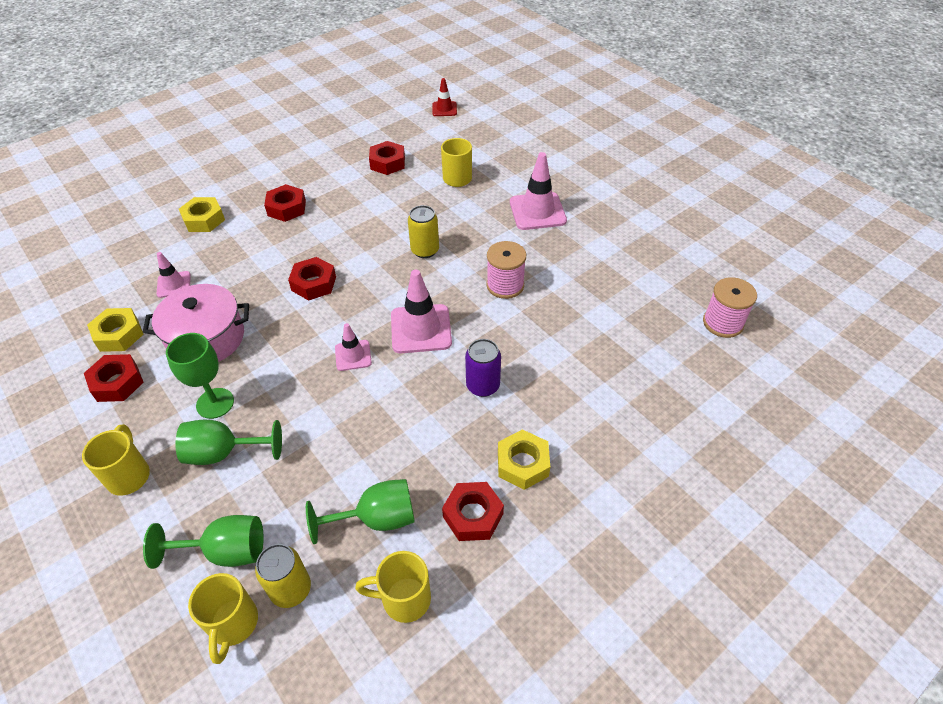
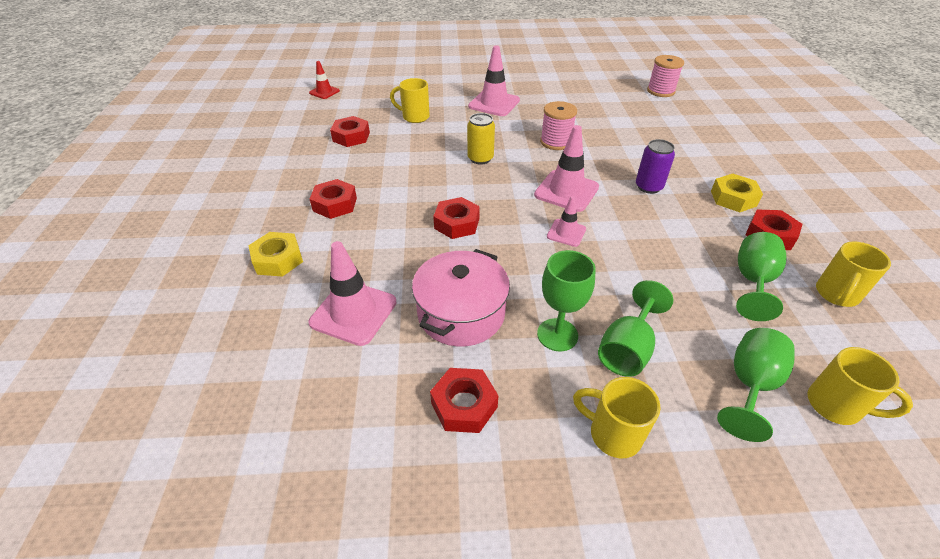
camera: 55 degrees left, 5 degrees down
yellow nut [87,308,144,352] -> none
pink traffic cone [157,252,191,298] -> pink traffic cone [309,241,397,346], size x1.75
yellow can [255,544,311,608] -> none

